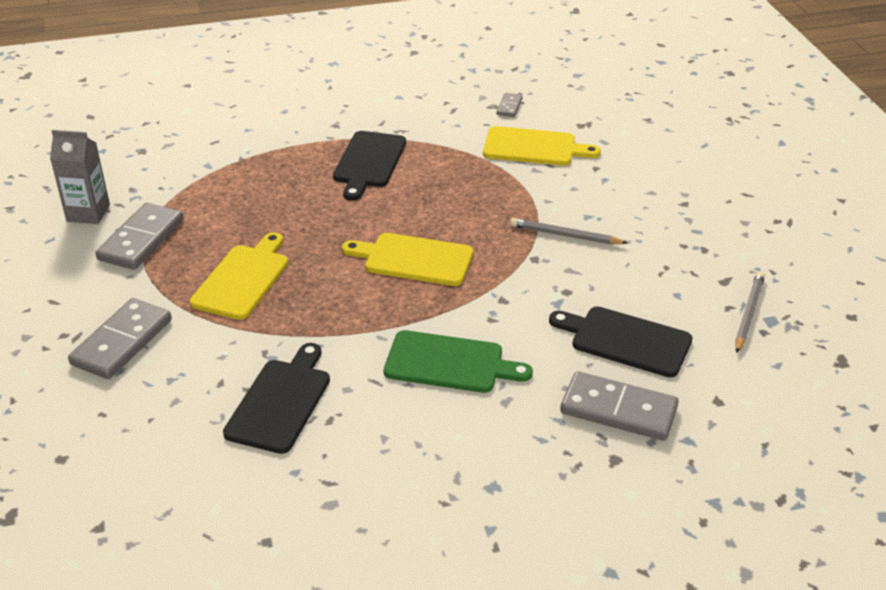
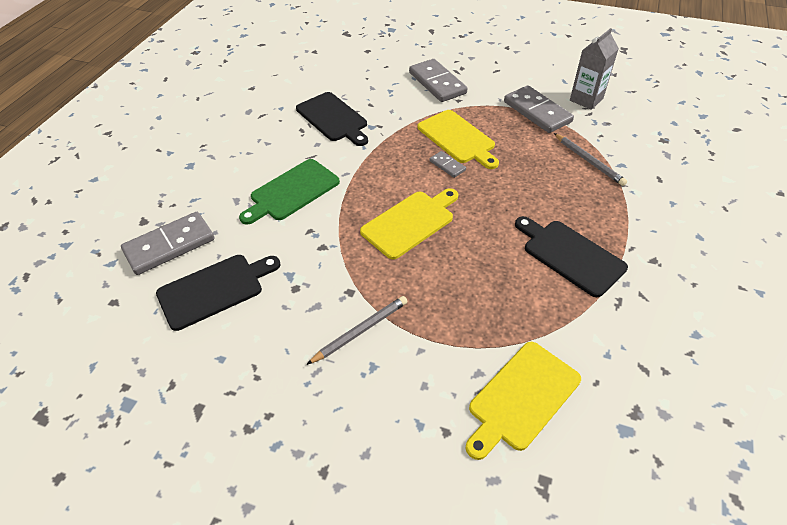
camera: 125 degrees right, 10 degrees up
grey domino [496,93,523,117] -> grey domino moved to [429,151,466,178]
grey pencil [735,271,765,353] -> grey pencil moved to [554,133,627,186]

